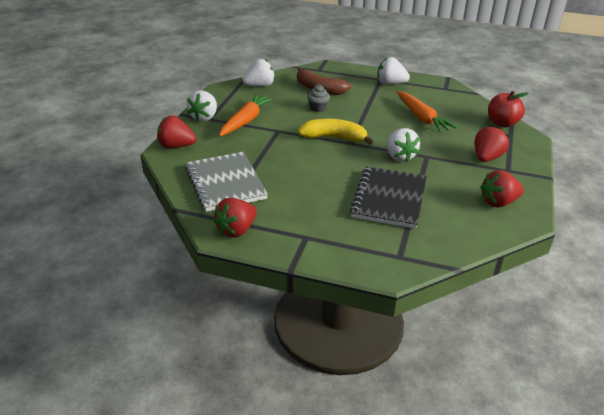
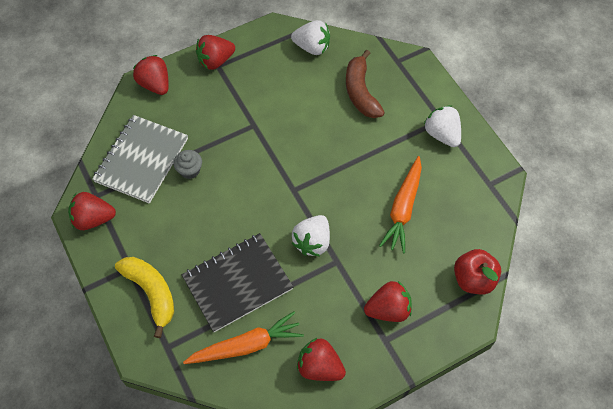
camera: 45 degrees right, 25 degrees up
white strawberry [187,91,217,122] -> red strawberry [196,35,235,70]
orange carrot [219,94,274,136] -> orange carrot moved to [183,311,304,364]
yellow banana [298,119,374,145] -> yellow banana moved to [115,257,174,338]
grey cupcake [307,85,330,112] -> grey cupcake moved to [174,150,202,179]

